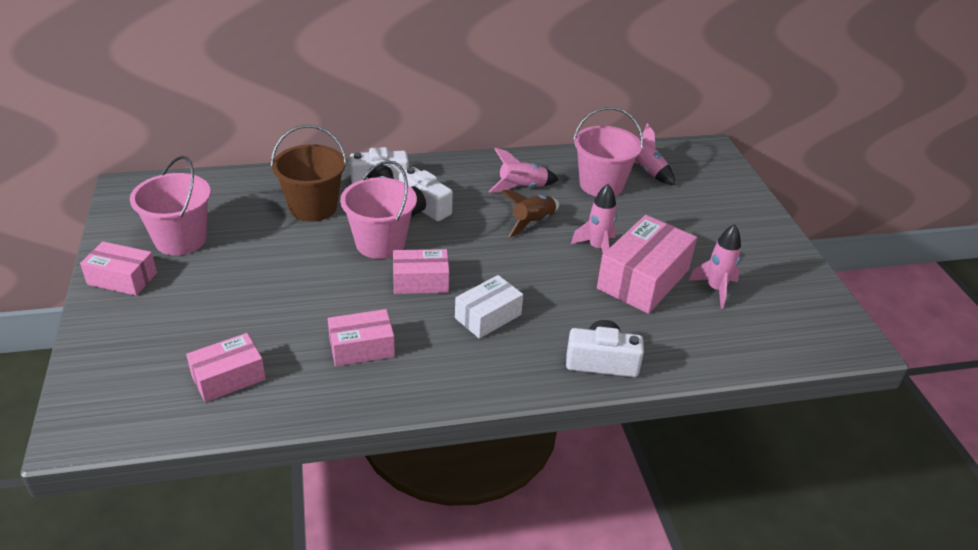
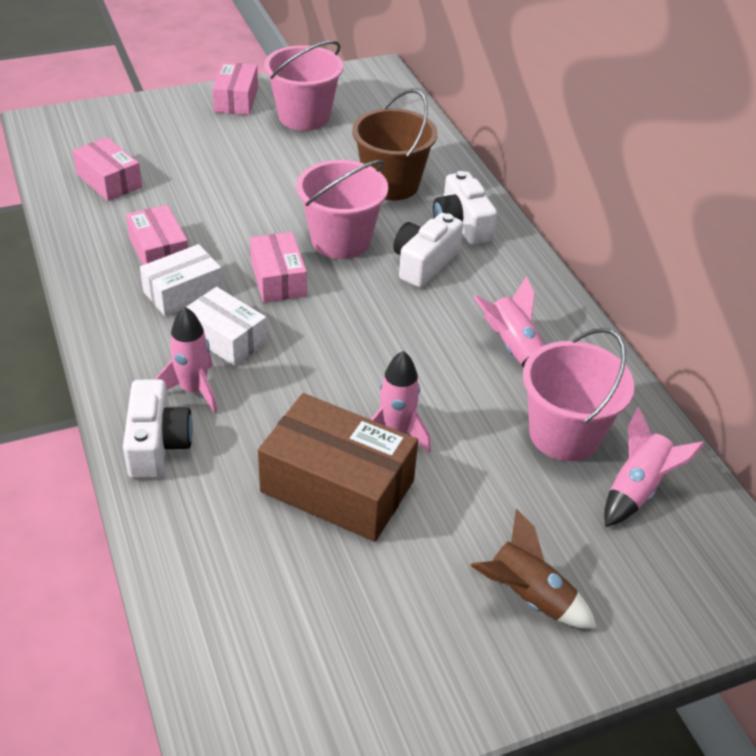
camera: 80 degrees right, 5 degrees up
brown rocket [501,190,559,238] -> brown rocket moved to [470,509,597,629]
pink box [597,215,697,314] -> brown box [258,393,418,542]
pink rocket [688,224,741,309] -> pink rocket moved to [155,306,217,414]
none -> white box [140,244,223,316]

